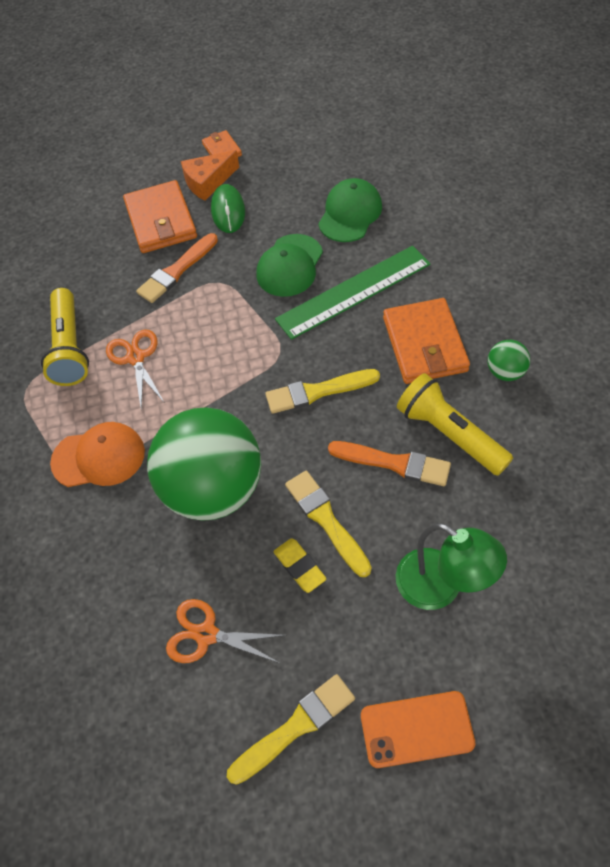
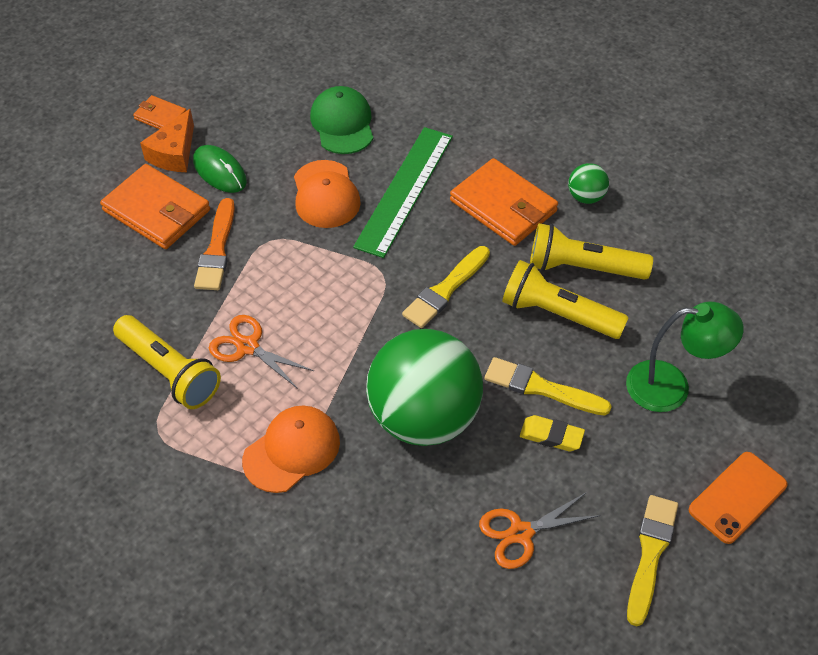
camera: 40 degrees left, 5 degrees down
green cap [256,234,323,297] -> orange cap [294,160,361,228]
orange brush [328,441,451,486] -> yellow flashlight [502,260,629,339]

